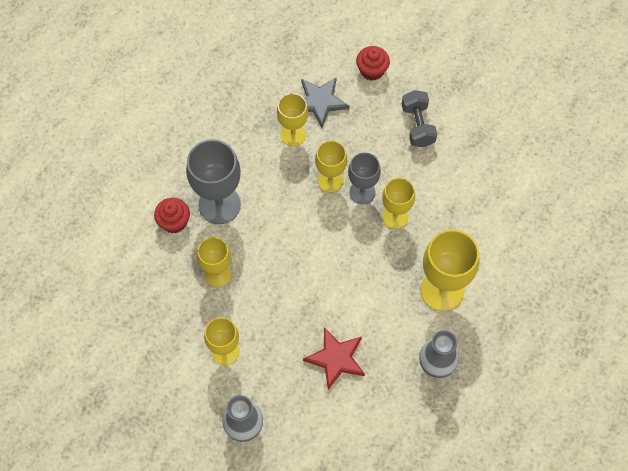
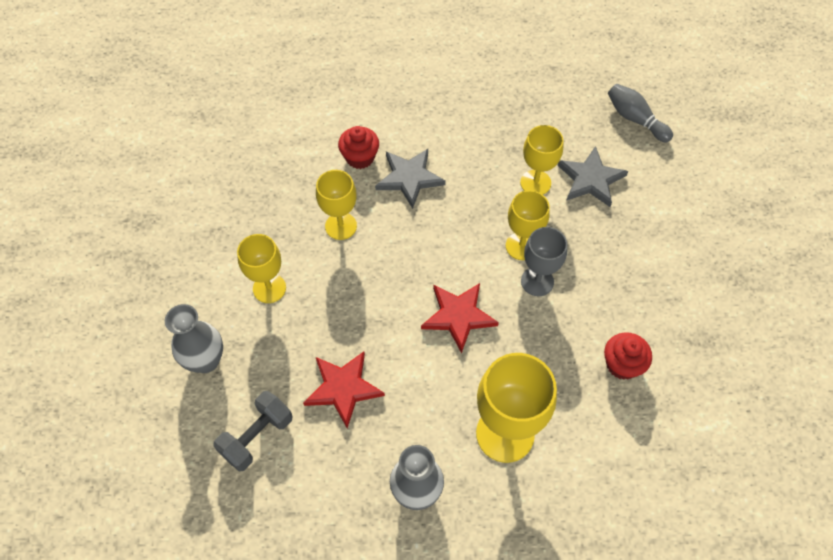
camera: 50 degrees right, 5 degrees down
grey goblet [186,139,241,224] -> grey star [375,149,446,209]
red cupcake [356,46,390,81] -> red cupcake moved to [604,332,652,380]
yellow goblet [382,178,415,229] -> none
grey dumbbell [402,90,437,147] -> grey dumbbell moved to [213,391,292,471]
none -> red star [421,283,499,353]
none -> grey bowling pin [608,84,673,142]

